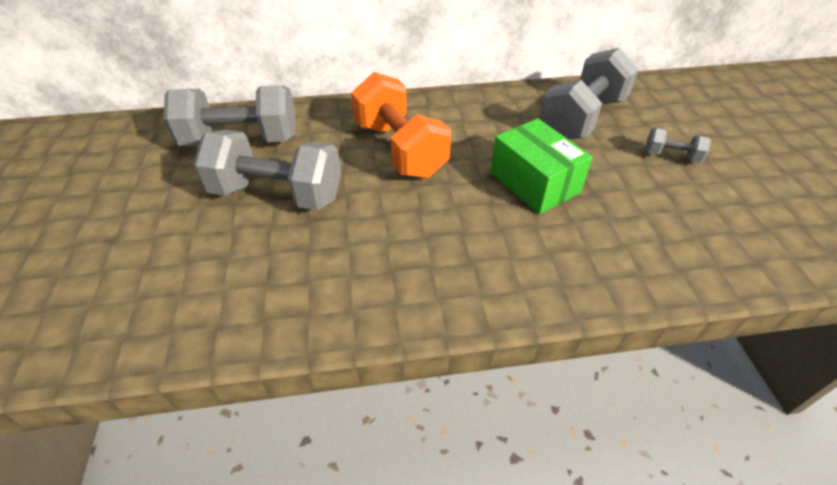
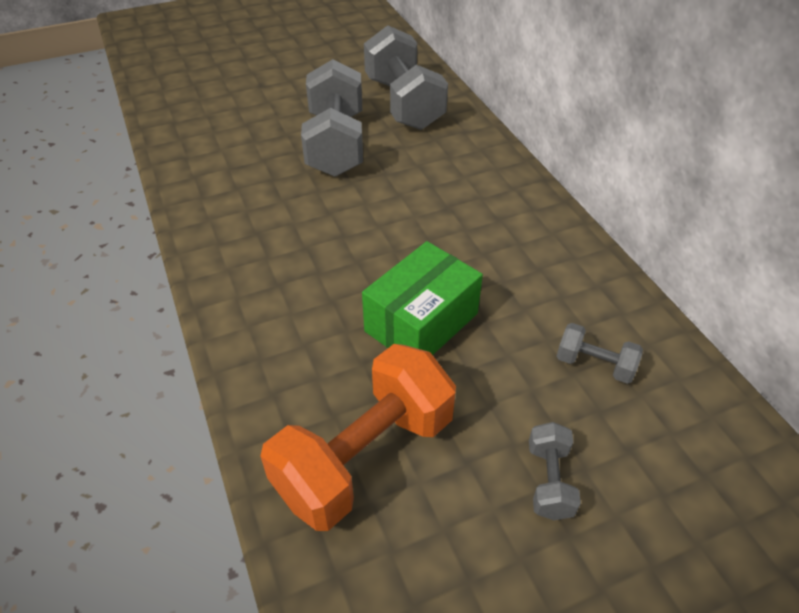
camera: 75 degrees right, 0 degrees up
orange dumbbell [351,72,451,178] -> orange dumbbell moved to [260,344,456,531]
grey dumbbell [540,48,639,139] -> grey dumbbell [557,323,643,384], size x0.46

